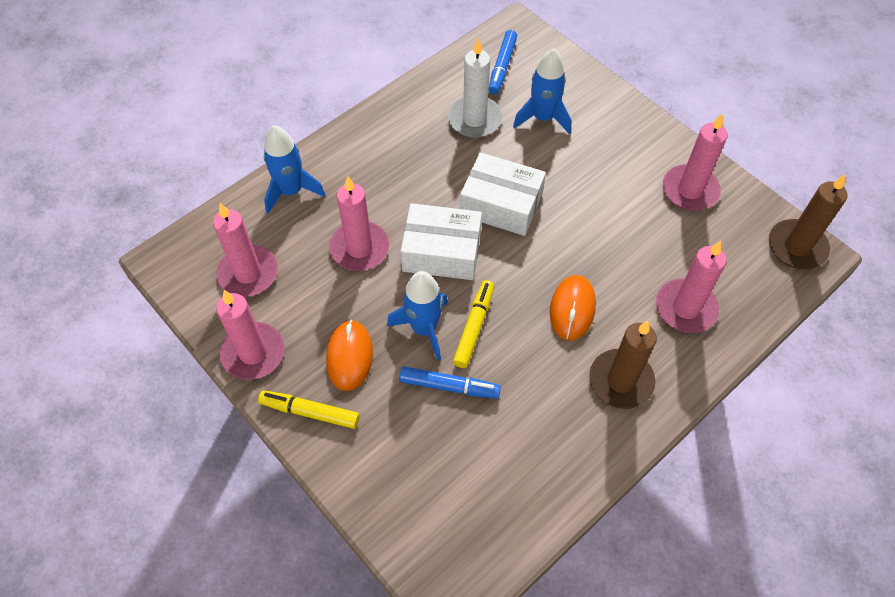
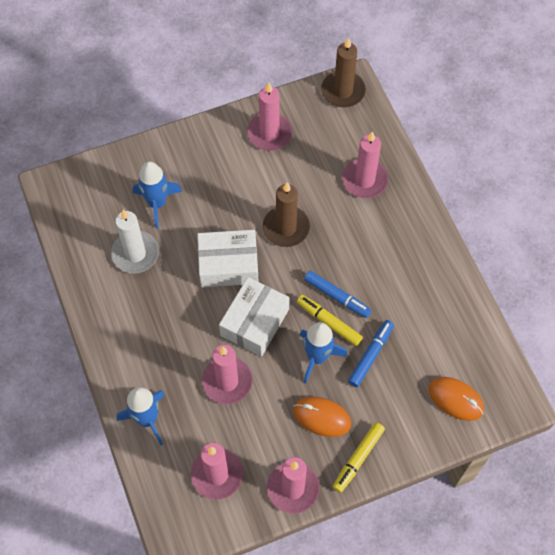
camera: 70 degrees left, 5 degrees up
white box [460,152,546,236] -> white box turned 45 degrees clockwise [197,230,258,287]
blue marker [489,30,517,94] -> blue marker moved to [304,271,371,318]
orange mouse [550,275,596,340] -> orange mouse moved to [429,377,484,421]
brown candle [589,321,657,409] -> brown candle moved to [263,182,310,247]

